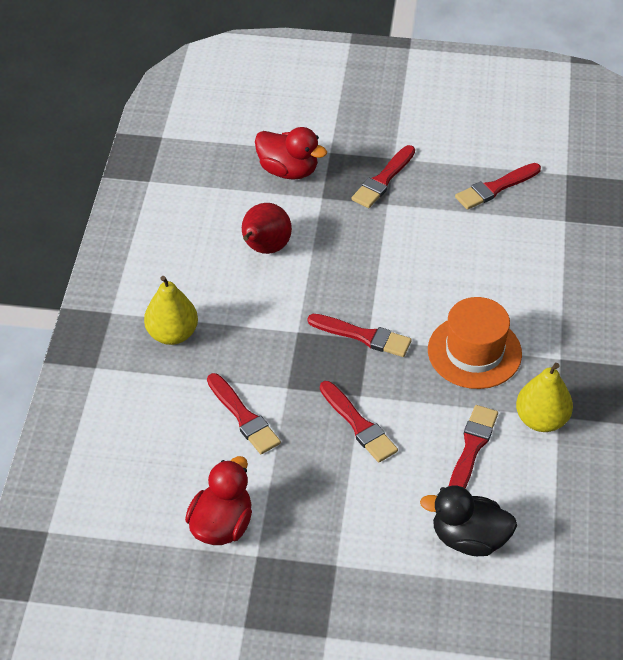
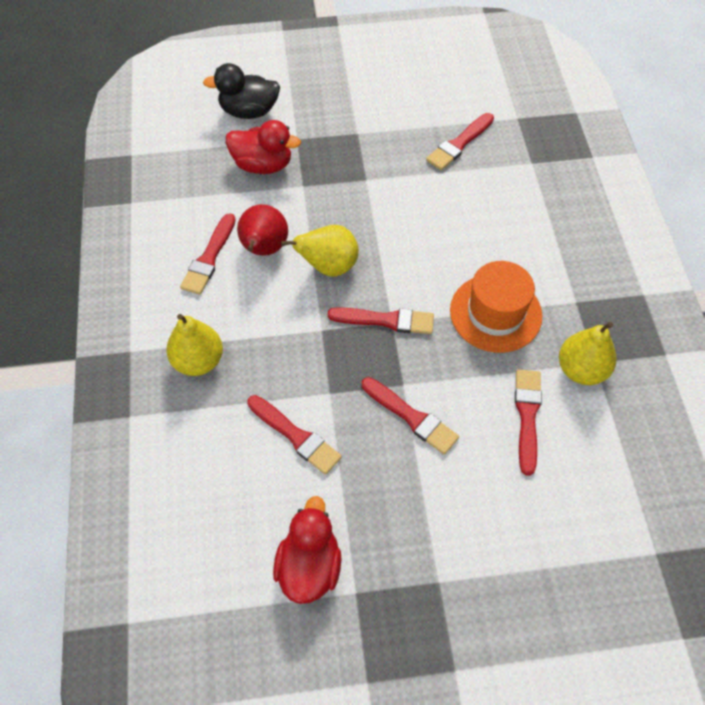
camera: 15 degrees left, 10 degrees up
red brush [352,145,415,208] -> red brush moved to [180,213,236,295]
black duck [420,485,517,556] -> black duck moved to [203,63,280,119]
none -> yellow pear [281,225,359,277]

